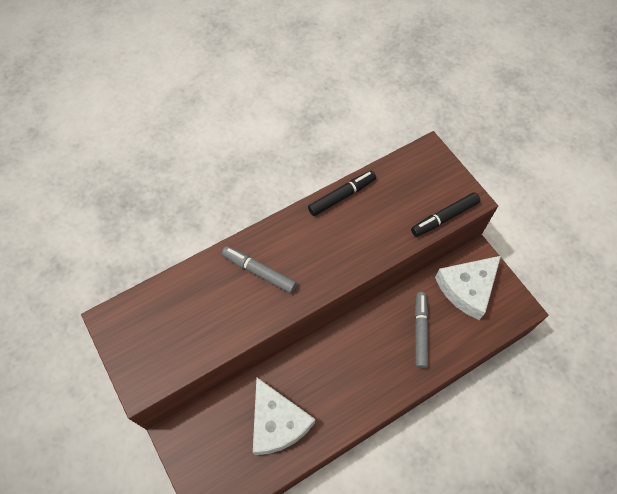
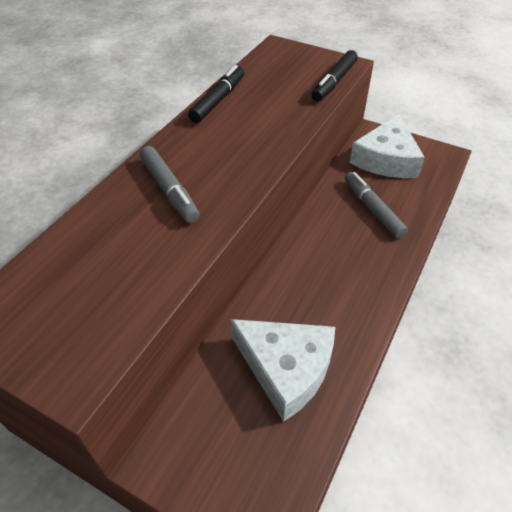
camera: 30 degrees left, 15 degrees down
grey marker [222,246,297,293] -> grey marker turned 120 degrees counterclockwise [140,146,200,223]

